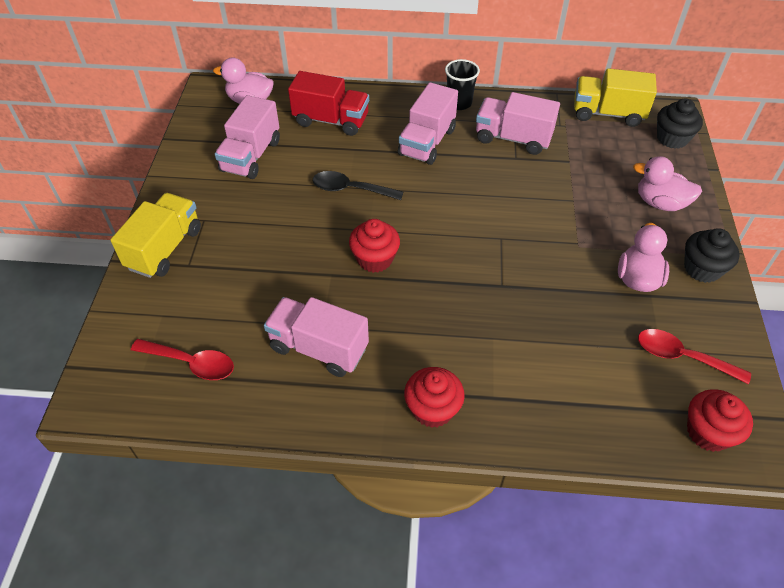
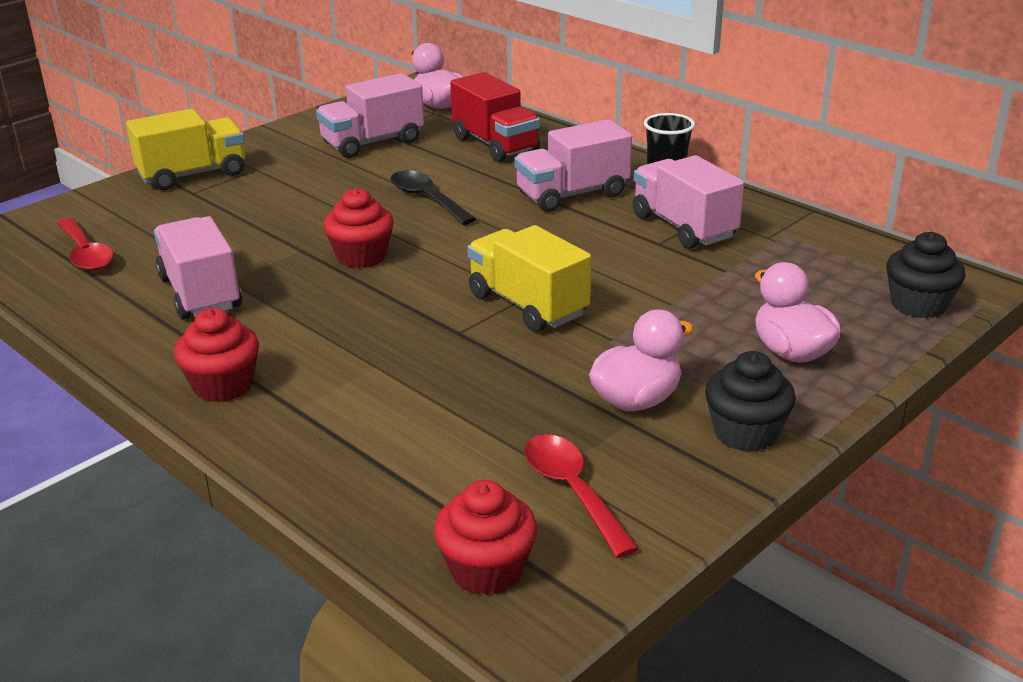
camera: 40 degrees right, 20 degrees down
yellow truck [574,68,657,127] -> yellow truck moved to [467,225,591,332]

